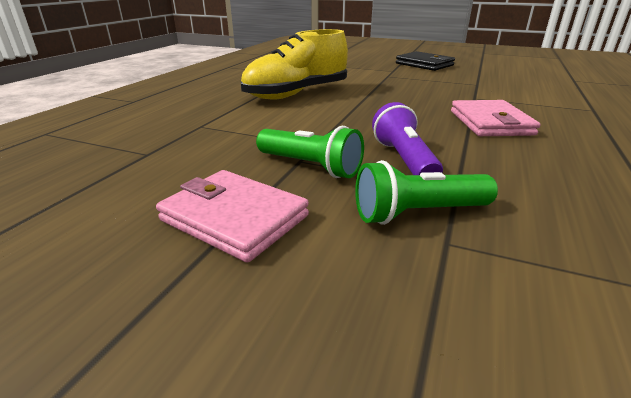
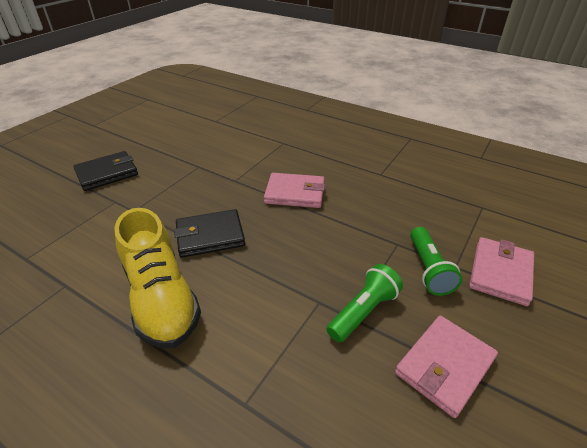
camera: 80 degrees left, 10 degrees up
purple flashlight [372,102,443,175] -> none
none -> black wallet [174,209,245,258]
none -> pink wallet [469,237,534,306]

